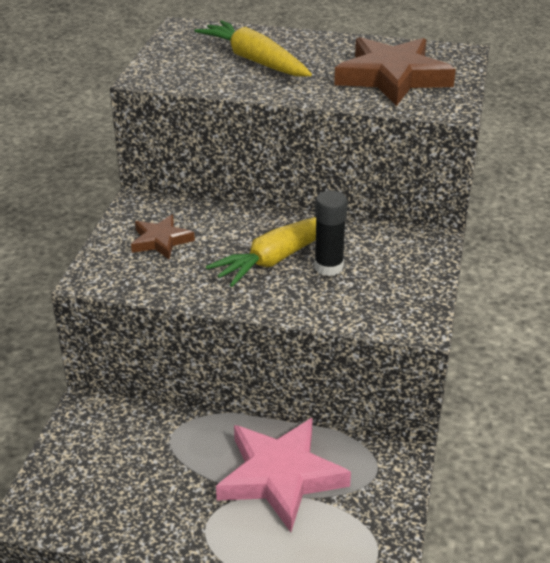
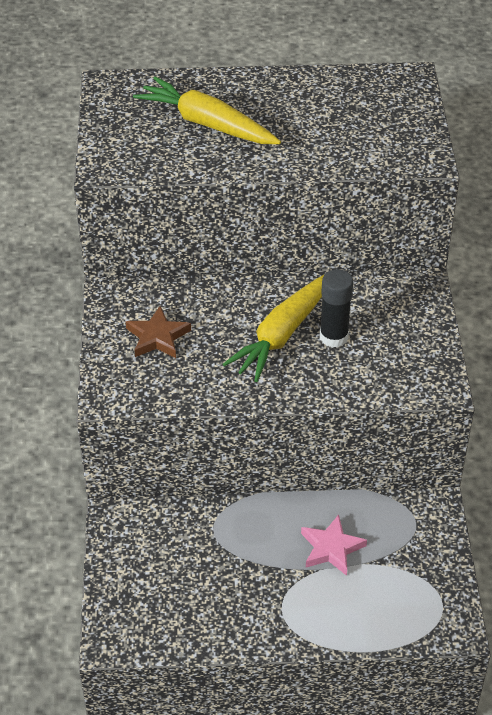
camera: 15 degrees left, 10 degrees up
pink star [216,418,351,532] -> pink star [301,514,367,576], size x0.53
brown star [334,37,456,106] -> none

